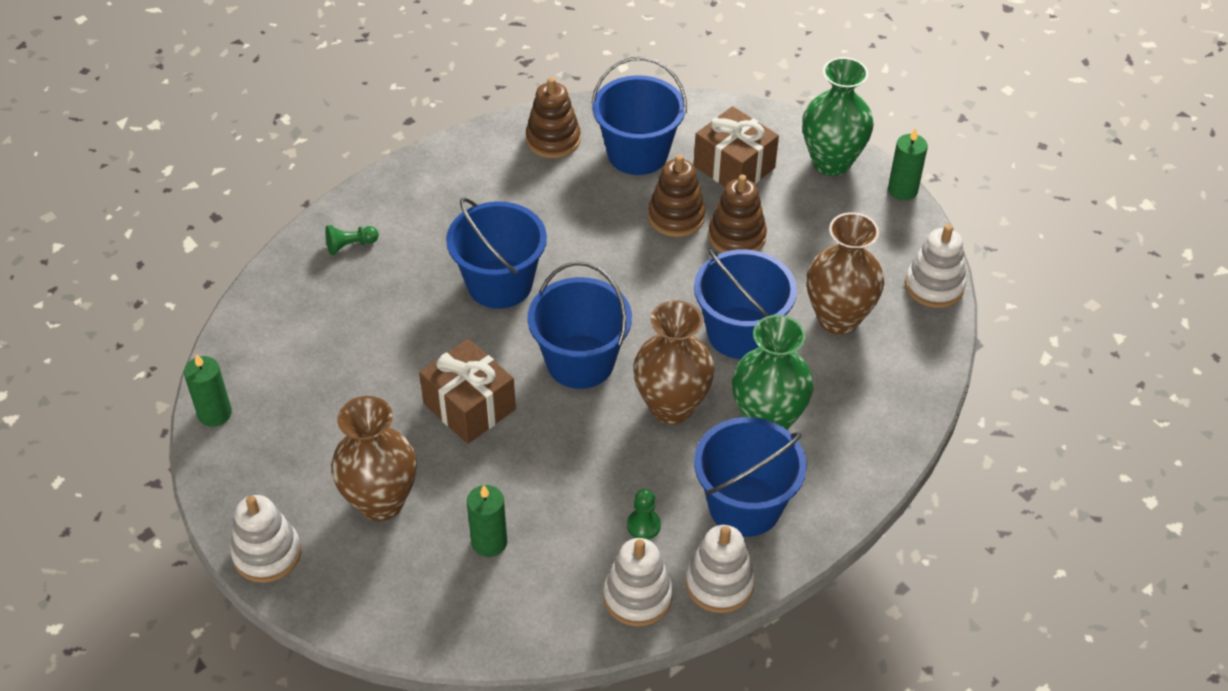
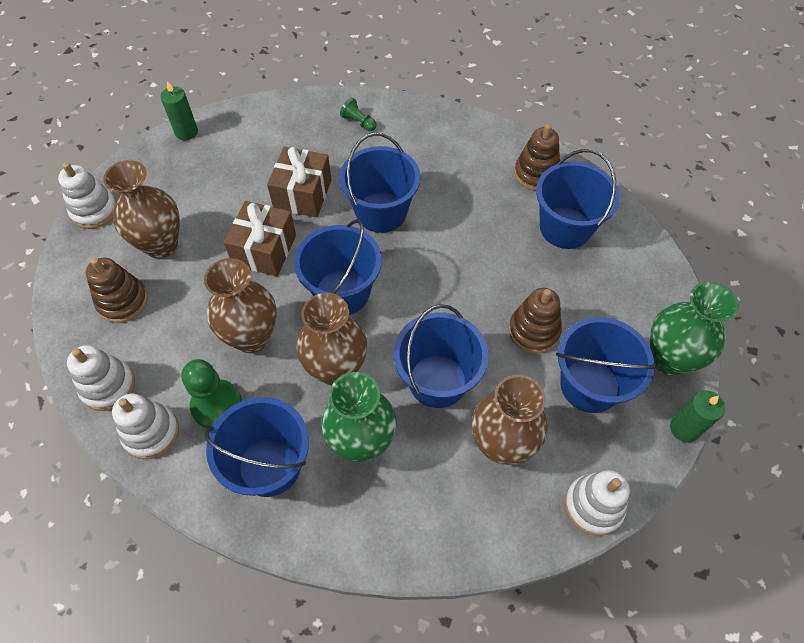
camera: 60 degrees right, 10 degrees up
green candle [467,485,508,557] -> none
green pawn [627,489,661,540] -> green pawn [181,359,242,428], size x1.82
brown stacking toy [648,155,706,237] -> brown stacking toy moved to [86,258,148,323]
white stacking toy [686,525,755,613] -> white stacking toy moved to [67,345,135,411]
brown gift [694,106,779,187] -> brown gift moved to [267,147,332,218]
none -> brown vase [204,258,277,353]
none -> blue bucket [556,317,658,413]

